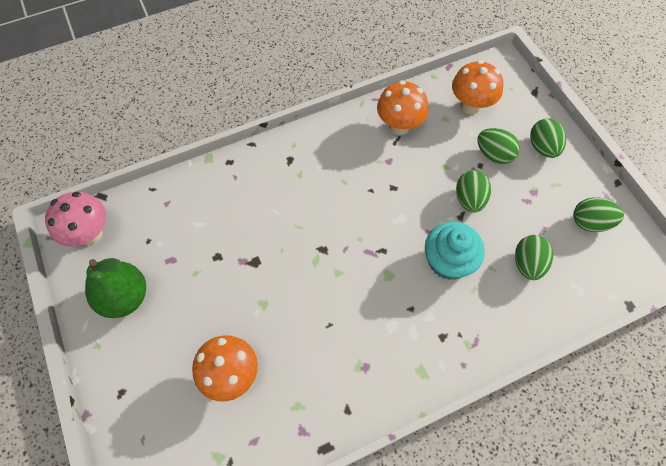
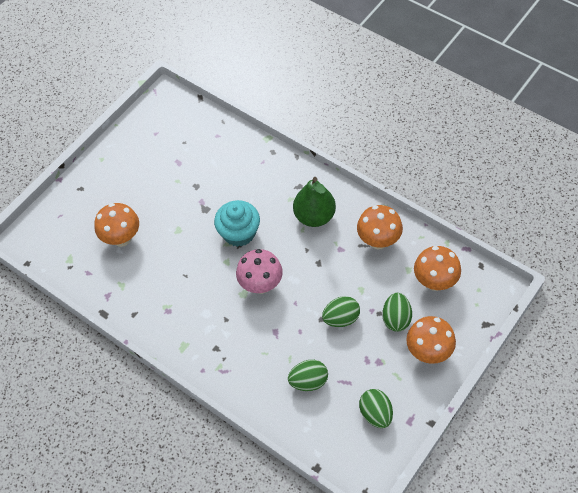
camera: 65 degrees right, 5 degrees down
pink mushroom [45,192,106,246] -> pink mushroom moved to [236,249,283,294]
green pear [85,258,146,318] -> green pear moved to [293,177,336,227]
turquoise cupcake [425,222,485,280] -> turquoise cupcake moved to [214,200,260,247]
green egg [530,119,566,158] -> orange mushroom [406,316,456,364]

